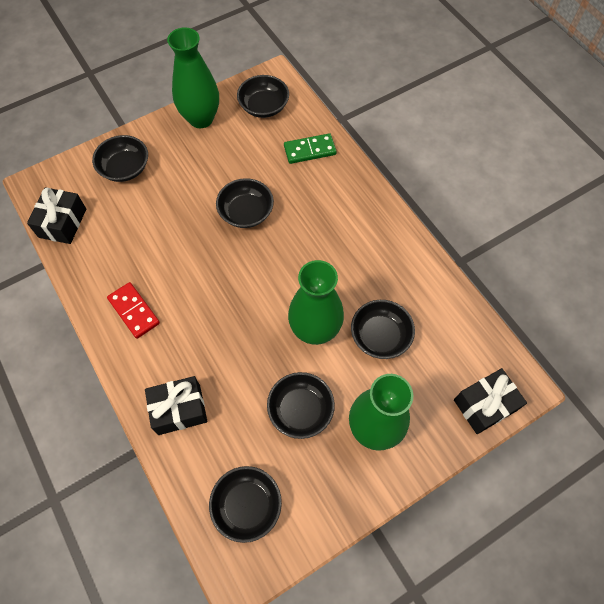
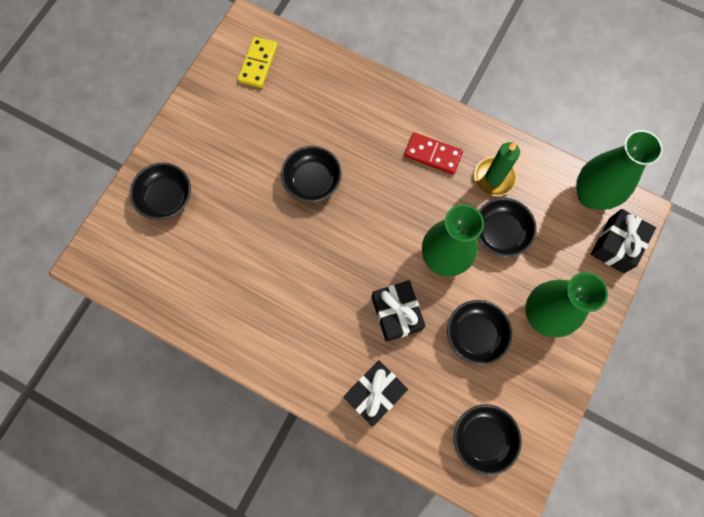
camera: 30 degrees left, 10 degrees up
black gift [27,187,86,244] -> black gift moved to [372,280,426,342]
red domino [107,282,160,339] -> red domino moved to [404,133,463,174]
green vase [167,27,219,128] -> green vase moved to [576,130,663,210]
black bowl [237,75,289,118] -> yellow domino [238,37,278,88]
green domino [284,133,337,164] -> none
none -> green candle [474,142,520,196]

